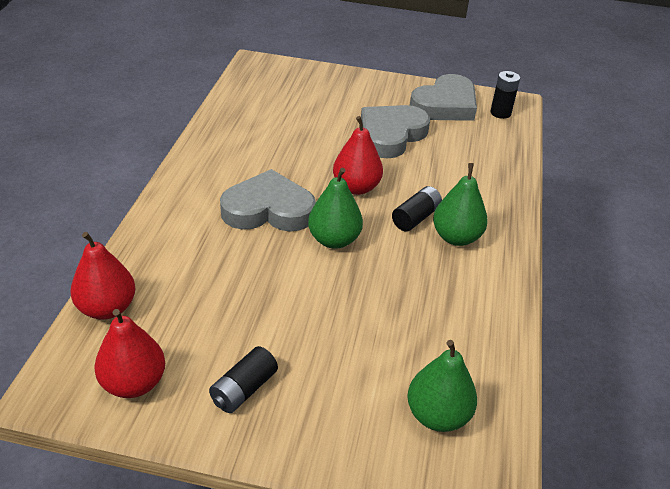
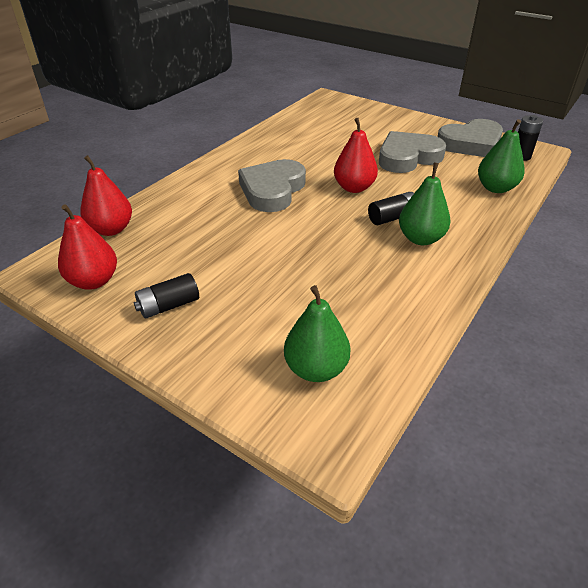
camera: 25 degrees right, 0 degrees up
grey heart [220,169,316,232] -> grey heart turned 90 degrees counterclockwise [238,159,306,212]
green pear [308,168,363,249] -> green pear moved to [478,119,525,193]

